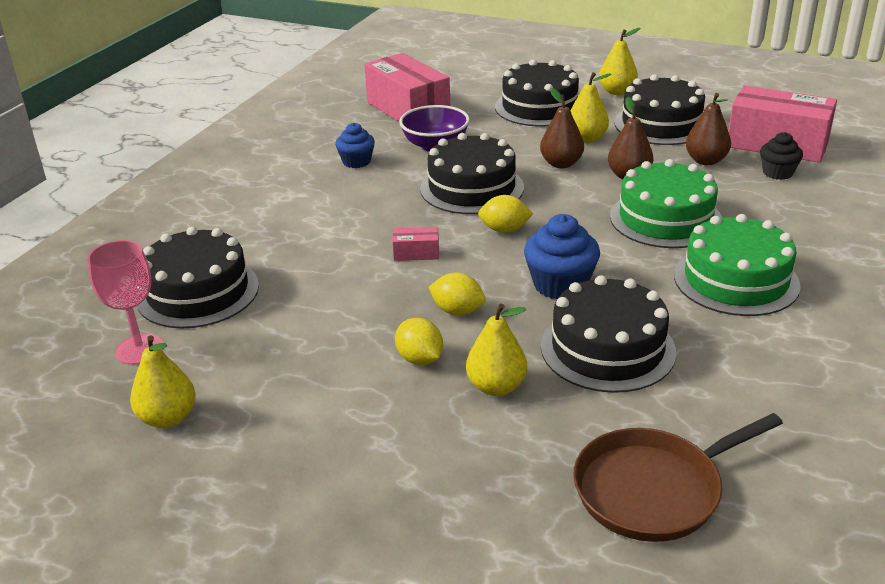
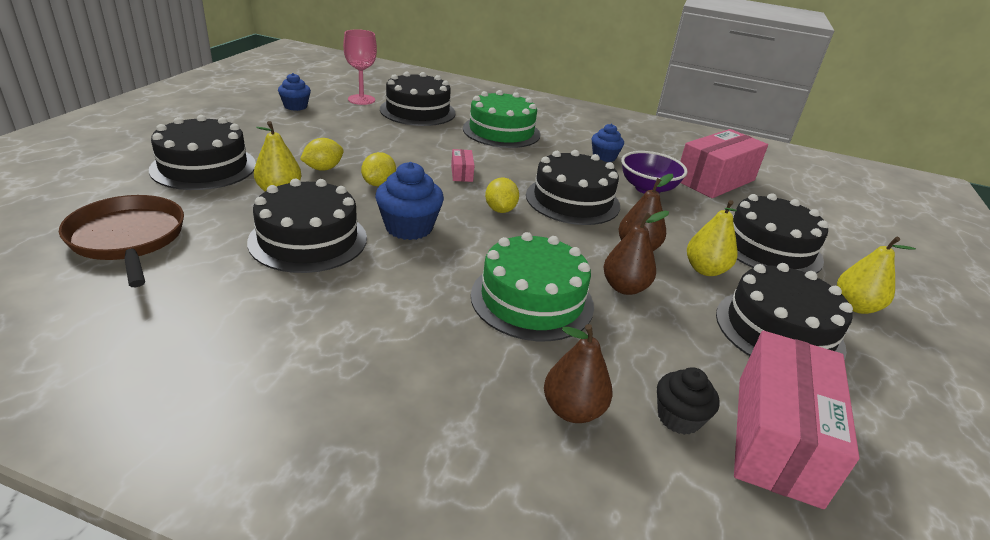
camera: 80 degrees right, 0 degrees up
yellow pear [130,335,196,428] -> blue cupcake [278,73,311,111]
green cake [674,214,801,316] -> green cake moved to [463,90,540,148]
brown pear [686,93,731,165] -> brown pear moved to [544,324,612,423]
none -> black cake [149,115,256,190]

